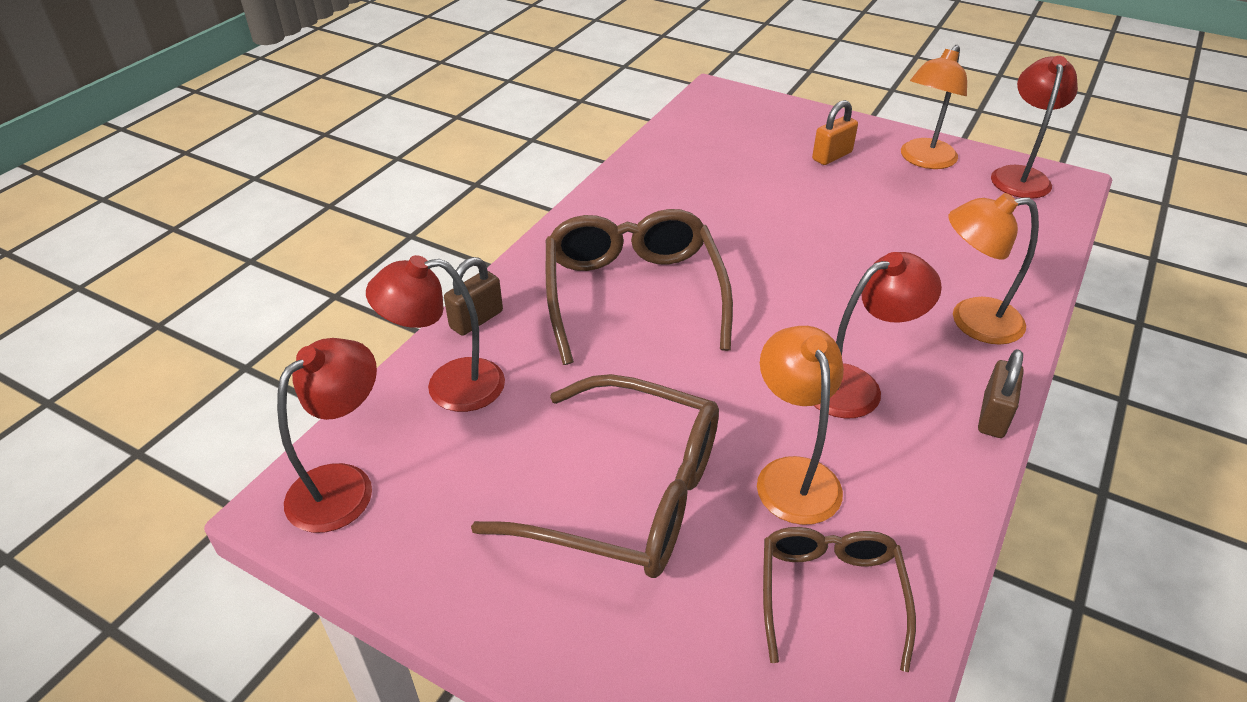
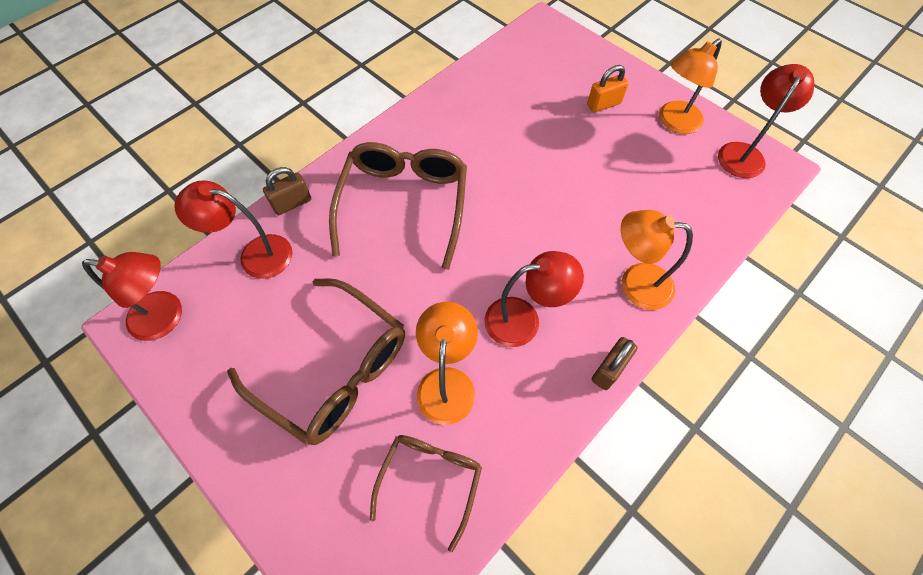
camera: 15 degrees right, 20 degrees up
red lamp [277,338,377,533] -> red lamp turned 45 degrees clockwise [82,252,182,341]

